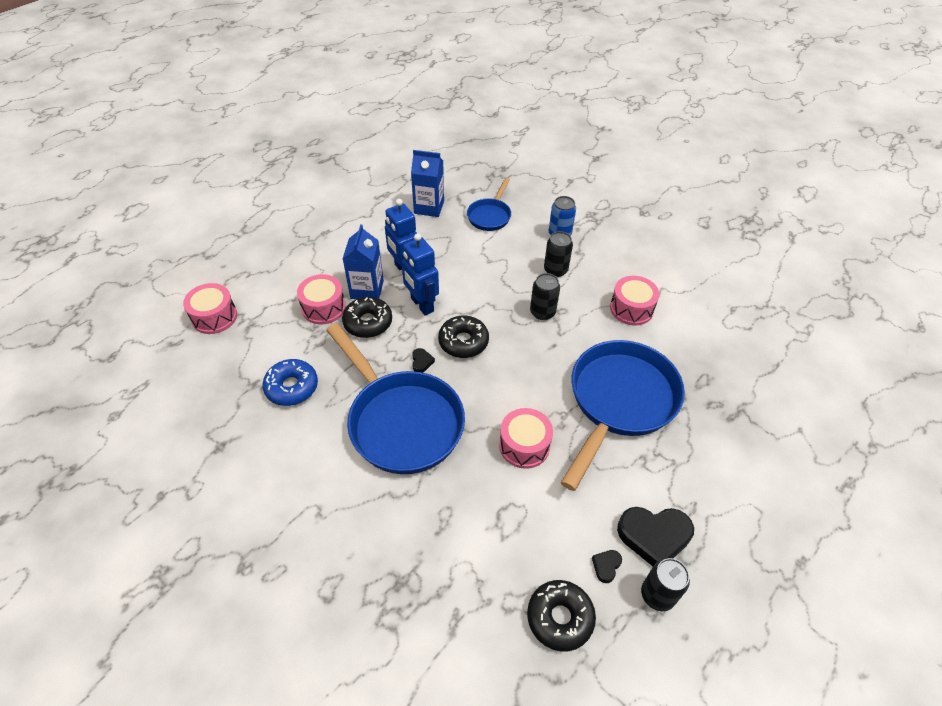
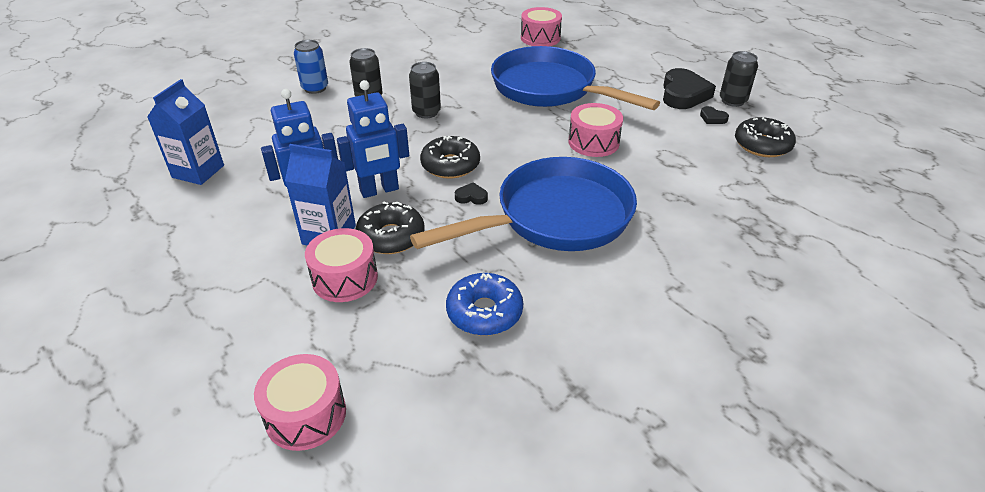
camera: 80 degrees left, 10 degrees down
blue pan [467,178,511,231] -> none
pink drum [610,276,659,326] -> pink drum moved to [521,7,562,46]

